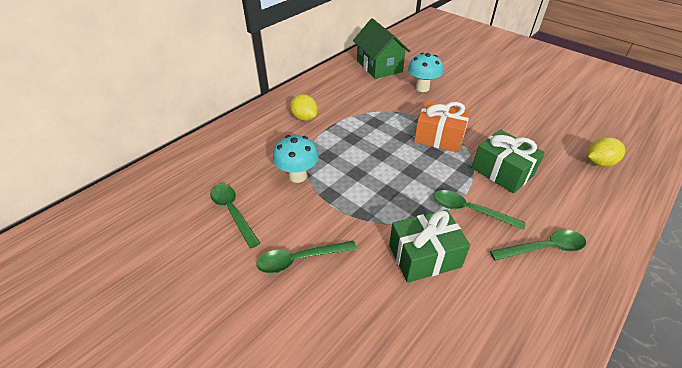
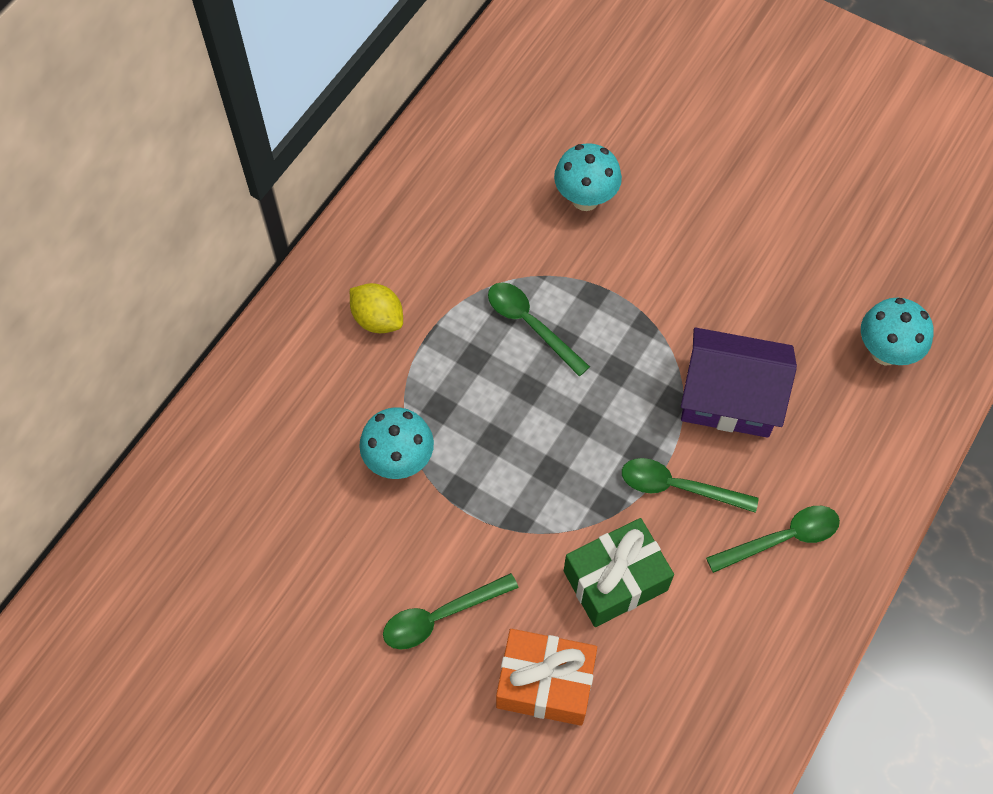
camera: 10 degrees left, 20 degrees up
green spoon [210,184,260,249] -> green spoon moved to [488,282,590,376]
green house [353,18,410,79] -> none
orange gift [414,101,470,153] -> orange gift moved to [496,629,597,726]
green gift [472,130,545,193] -> purple house [681,327,797,438]
yellow lemon [587,137,625,167] -> turquoise mushroom [861,298,933,365]

